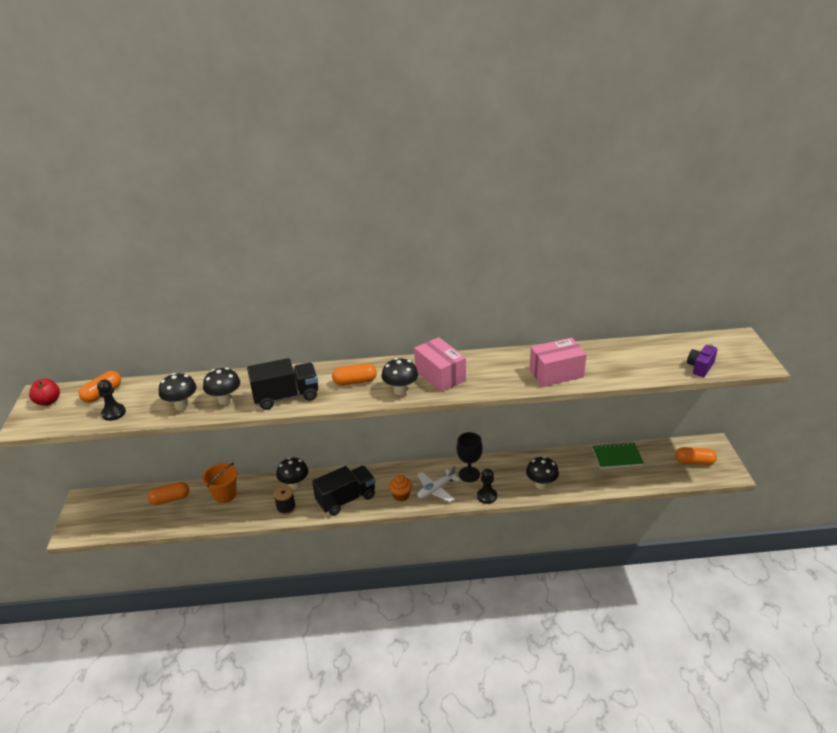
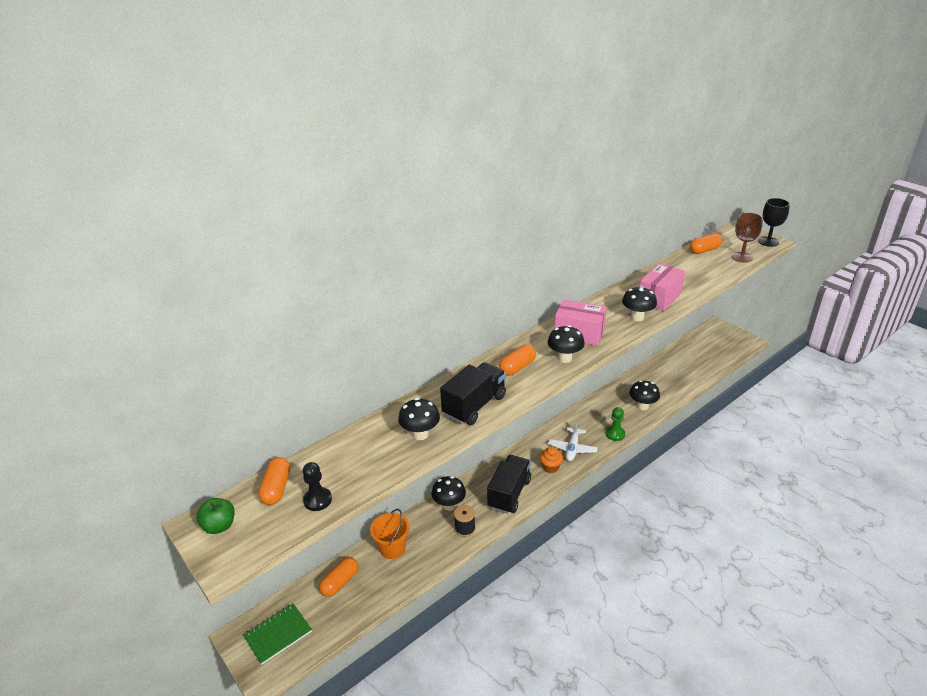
camera: 35 degrees left, 0 degrees up
red apple [29,378,60,406] -> green apple [196,498,234,534]
black mushroom [159,373,197,410] -> black mushroom moved to [622,286,657,321]
black goblet [457,432,483,482] -> black goblet moved to [758,198,790,247]
black pawn [477,468,497,504] -> green pawn [606,407,625,441]
green notebook [593,442,644,469] -> green notebook moved to [243,603,312,665]
orange capsule [675,447,717,465] -> orange capsule moved to [690,233,723,254]
purple camera [687,345,717,377] -> brown goblet [731,212,763,262]

